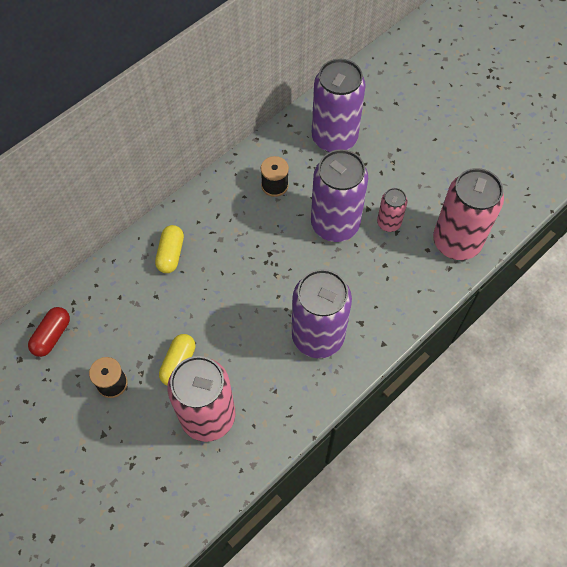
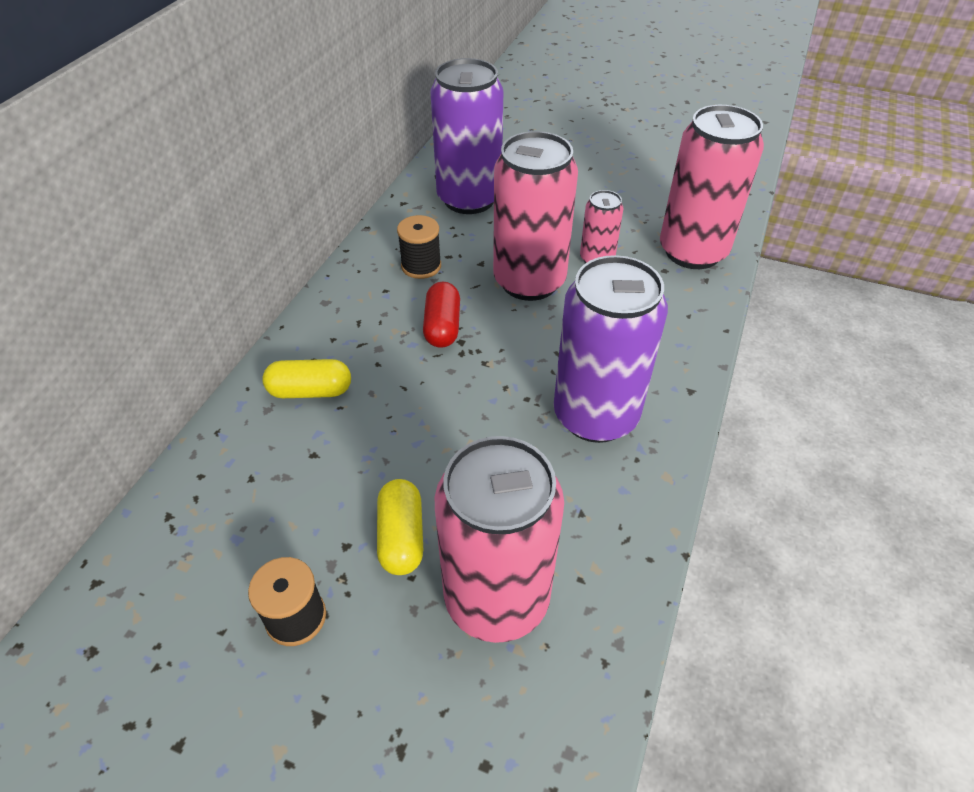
camera: 25 degrees left, 15 degrees down
red capsule [28,307,70,357] -> red capsule moved to [423,282,460,348]
yellow capsule [155,225,184,273] -> yellow capsule turned 75 degrees counterclockwise [262,359,351,398]
purple can [311,149,368,242] -> pink can [493,131,578,301]

